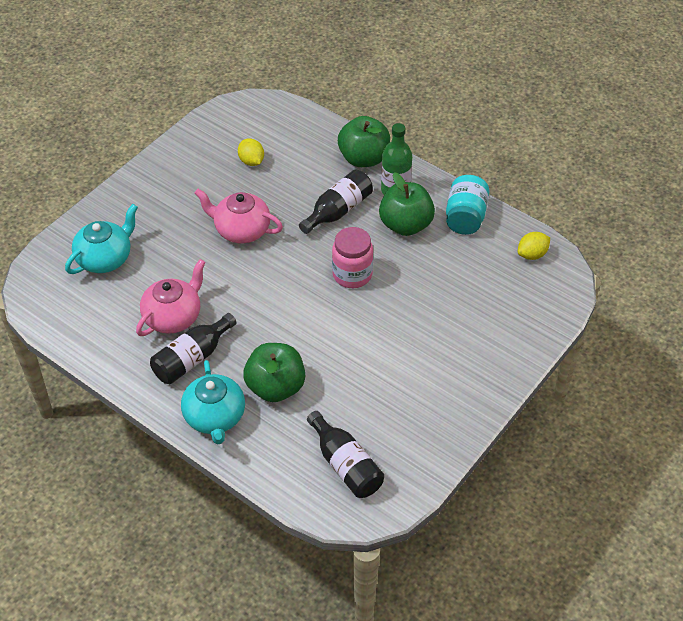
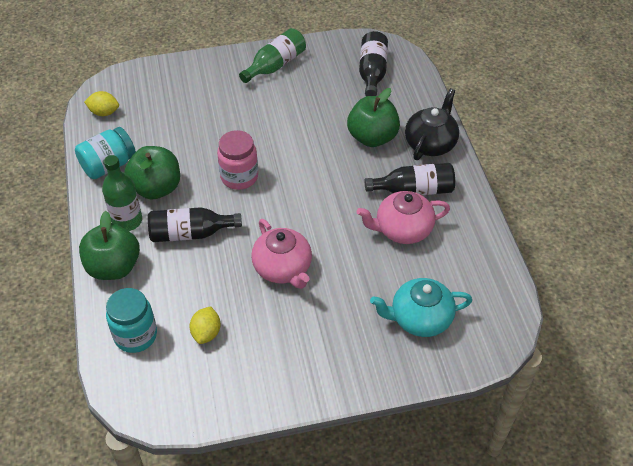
camera: 140 degrees left, 0 degrees up
turquoise teapot [181,360,245,444] -> black teapot [405,88,459,160]
none -> turquoise jar [106,288,157,353]
none -> green bottle [239,28,306,83]

